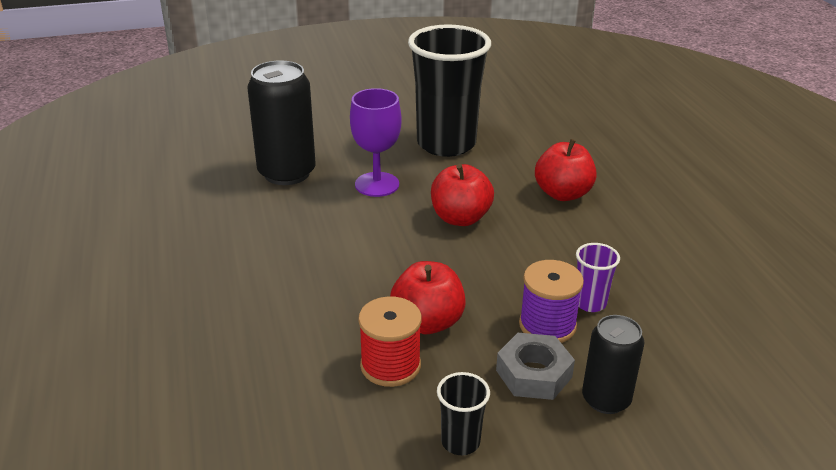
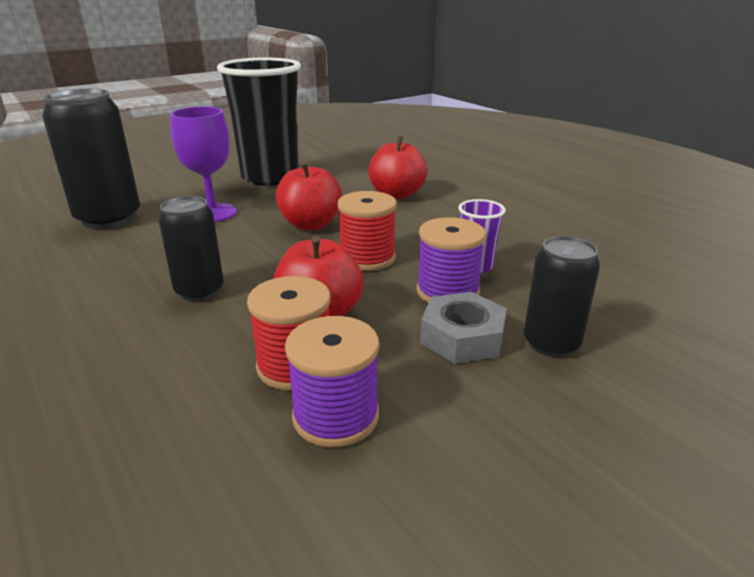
camera: 20 degrees left, 5 degrees down
black cup [437,372,490,455] -> none
none -> black can [158,196,224,301]
none -> purple spool [285,316,379,448]
none -> red spool [337,191,397,271]

